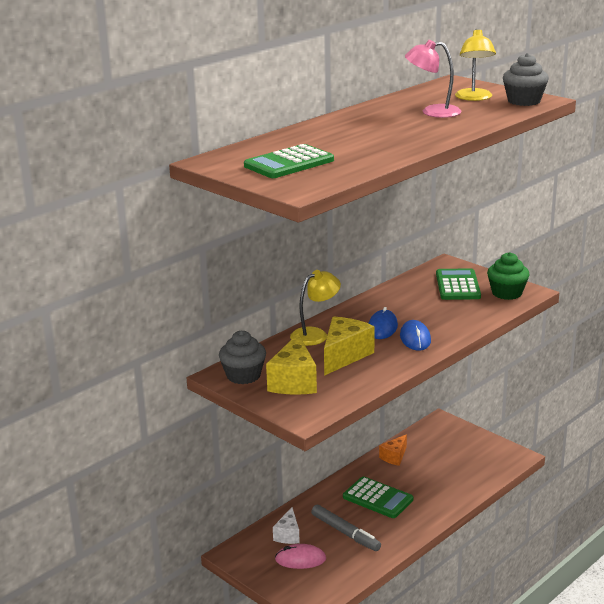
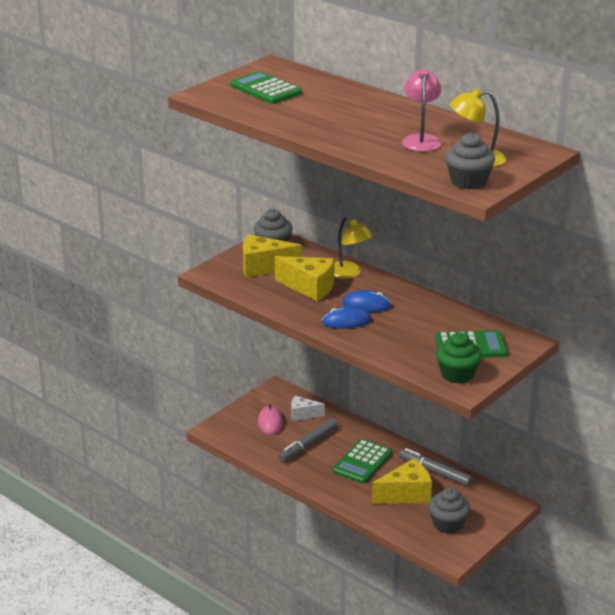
camera: 85 degrees right, 5 degrees up
orange cheese [379,434,407,466] -> grey marker [399,448,473,487]
none -> yellow cheese [372,458,432,504]
none -> grey cupcake [429,488,470,534]

